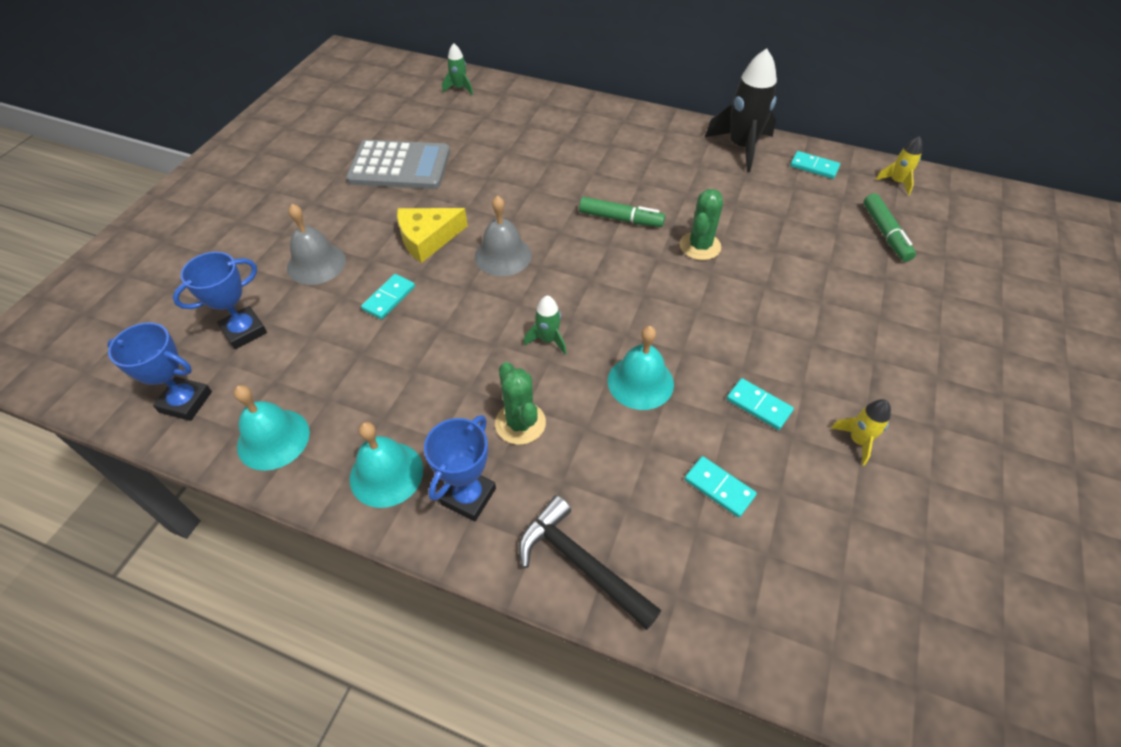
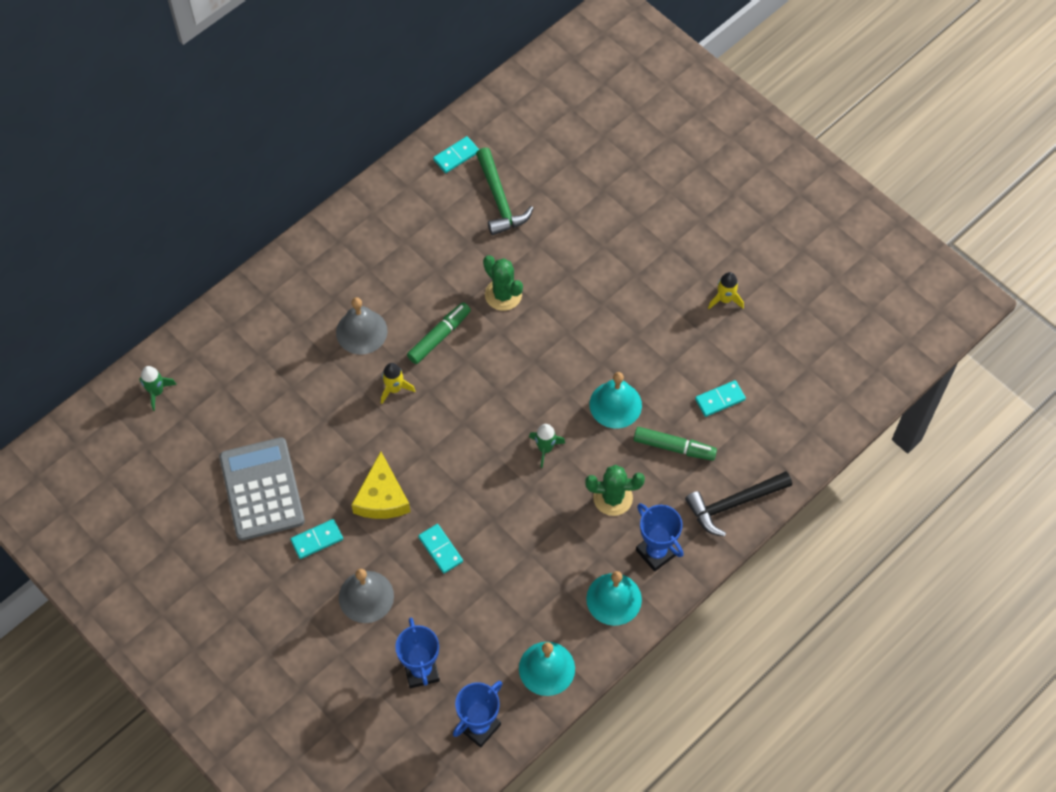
camera: 65 degrees left, 10 degrees up
grey calculator [346,140,450,189] -> grey calculator turned 45 degrees counterclockwise [219,437,305,541]
grey bell [475,195,532,276] -> grey bell moved to [336,297,388,355]
black rocket [705,48,777,172] -> none
turquoise domino [726,378,794,430] -> turquoise domino moved to [290,519,343,559]
green marker [863,193,916,262] -> green marker moved to [634,427,717,461]
yellow rocket [875,136,923,195] -> yellow rocket moved to [381,363,415,404]
none -> green hammer [476,147,534,235]

